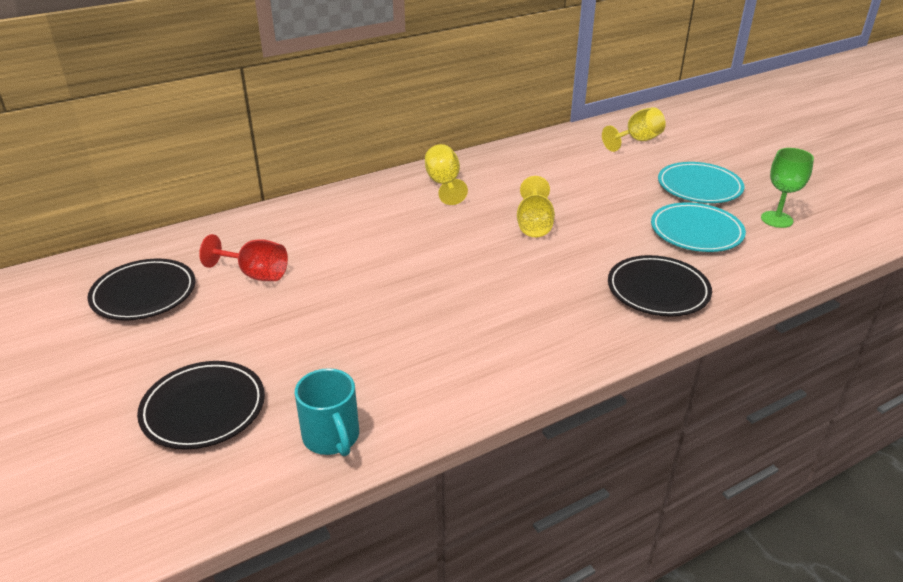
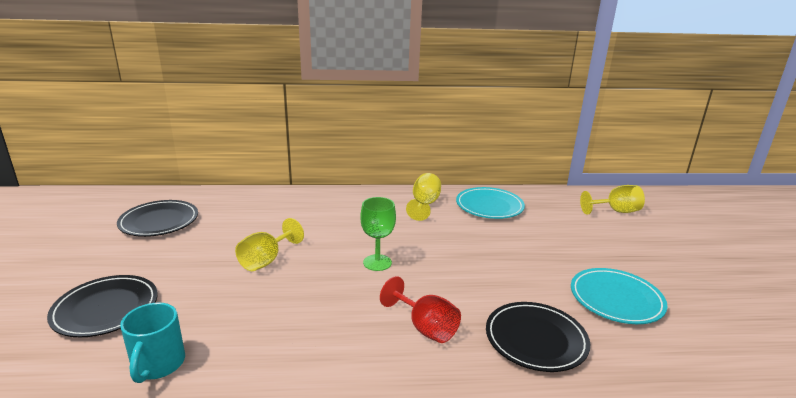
camera: 25 degrees right, 10 degrees down
red goblet [199,234,288,281] -> red goblet moved to [380,276,461,343]
yellow goblet [517,176,555,237] -> yellow goblet moved to [235,218,304,271]
turquoise plate [658,162,745,203] -> turquoise plate moved to [456,187,525,219]
green goblet [761,148,814,228] -> green goblet moved to [360,197,396,271]

